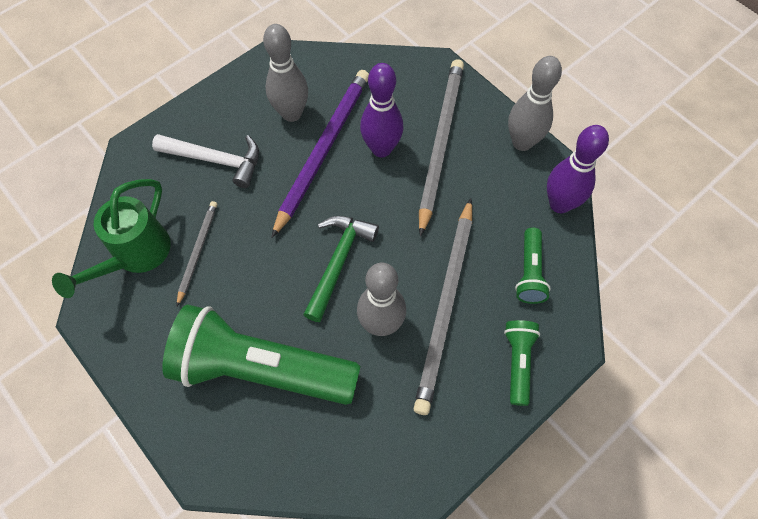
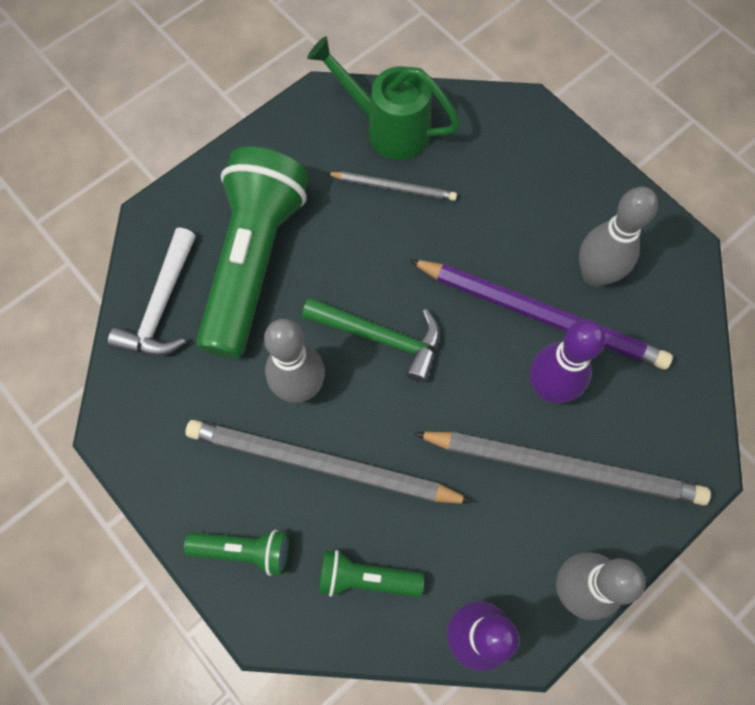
camera: 90 degrees right, 5 degrees up
white hammer [152,134,259,188] -> white hammer moved to [108,228,196,357]

